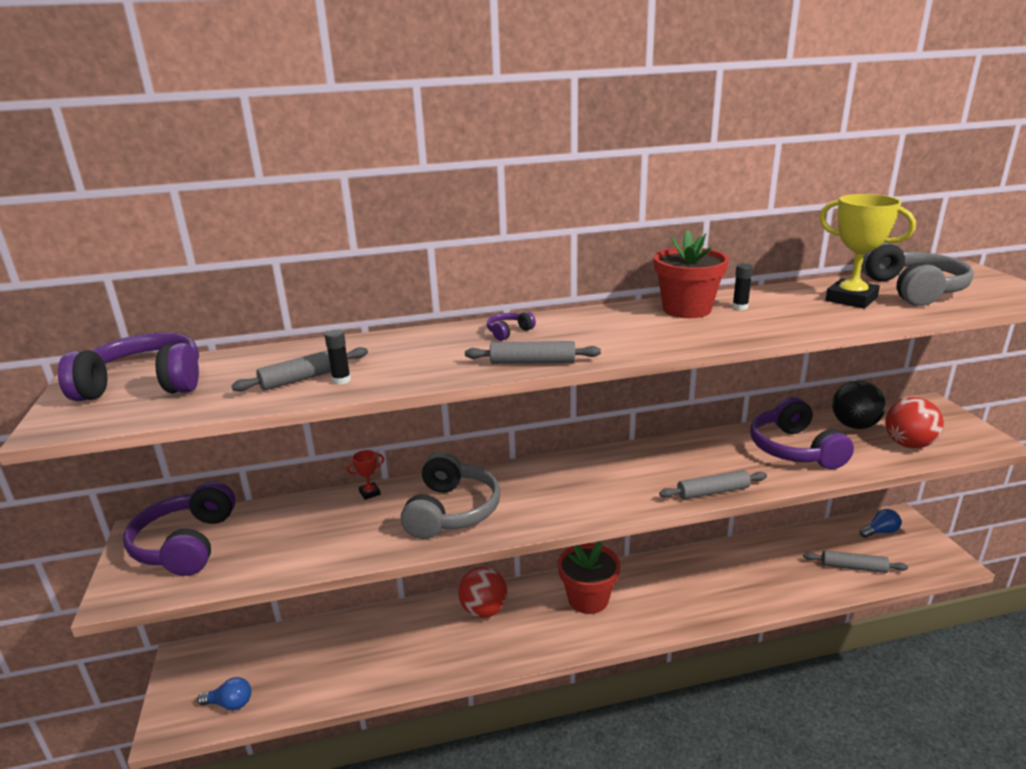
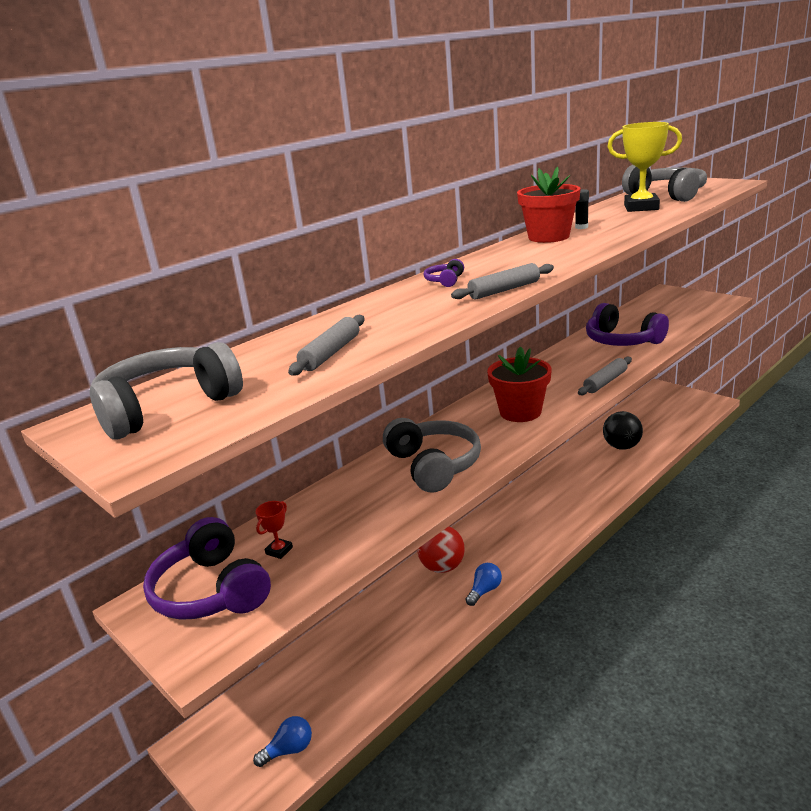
camera: 30 degrees left, 0 degrees up
purple headphones [58,333,199,401] -> grey headphones [89,342,243,439]
black glue stick [324,329,351,385] -> none
red trophy [346,450,384,500] -> red trophy moved to [256,501,293,559]
red flower pot [558,541,620,614] -> red flower pot moved to [487,346,552,422]
grey rolling pin [803,550,908,573] -> none
black ball [832,381,886,429] -> black ball moved to [603,411,643,450]
blue light bulb [860,509,901,538] -> blue light bulb moved to [465,563,502,606]
red ball [885,397,944,448] -> none

